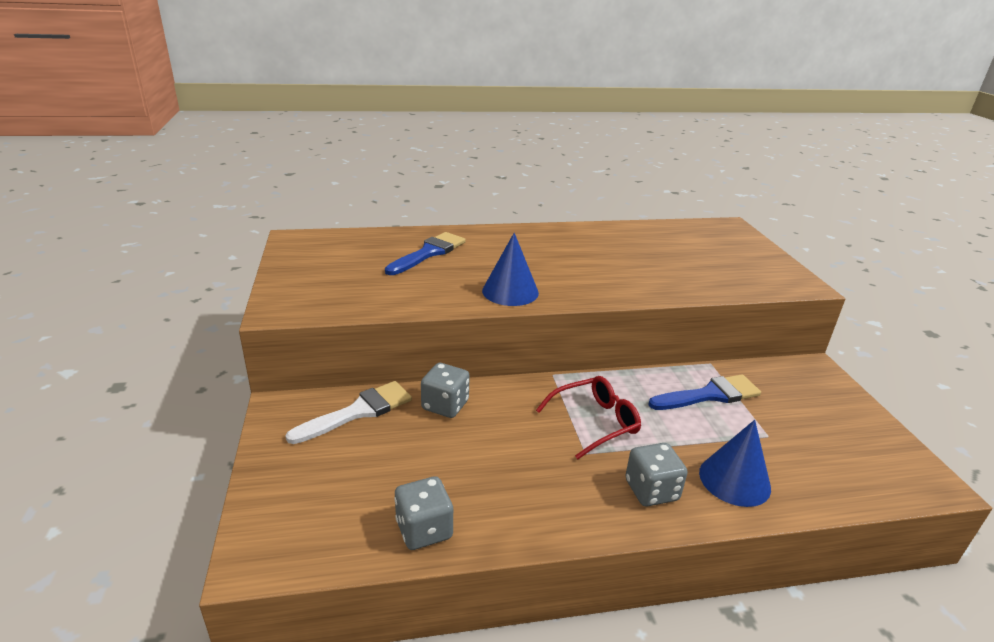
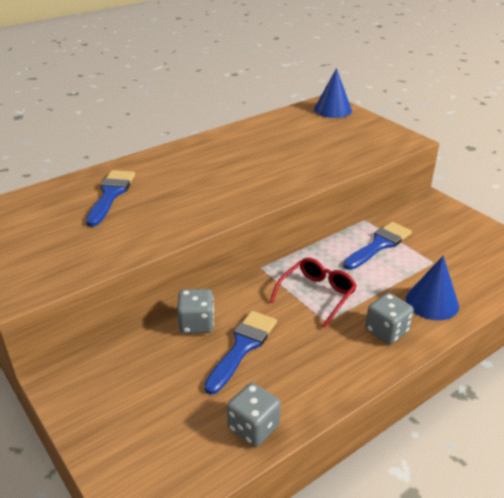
camera: 25 degrees left, 5 degrees up
white brush [286,381,412,444] -> none
blue cone [482,233,539,306] -> blue cone moved to [314,68,352,118]
none -> blue brush [204,311,277,395]

